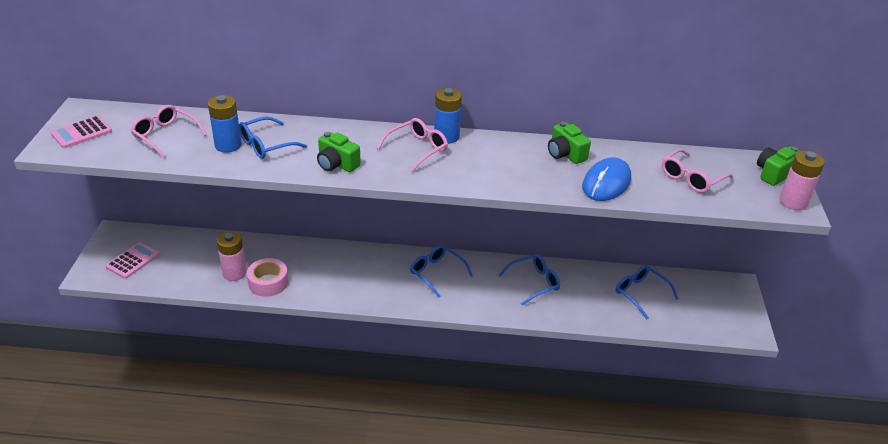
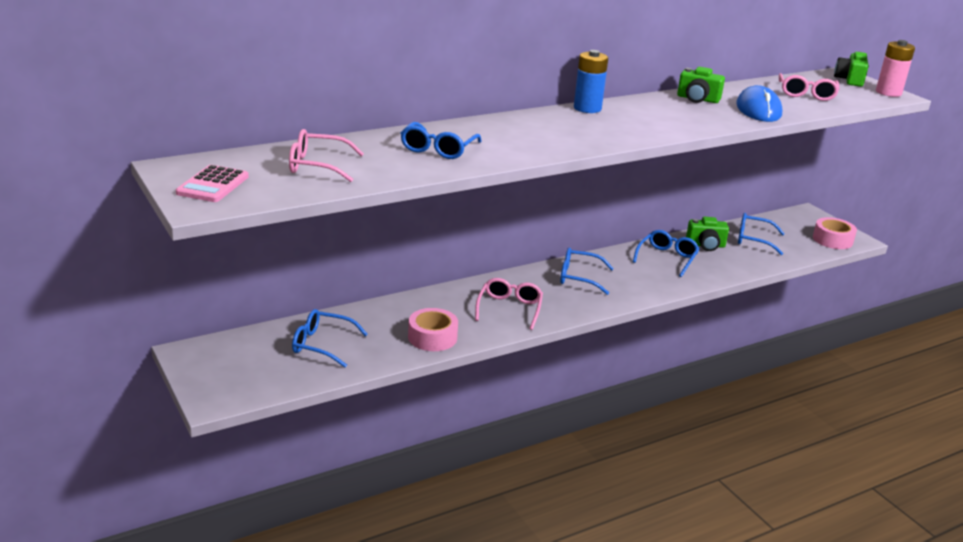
camera: 35 degrees left, 10 degrees down
pink calculator [106,242,159,279] -> none
blue battery [208,95,242,153] -> none
pink battery [217,231,247,281] -> none
green camera [317,132,361,172] -> green camera moved to [686,217,729,251]
pink glasses [377,118,448,172] -> pink glasses moved to [475,278,543,330]
none -> blue glasses [292,309,368,367]
none -> pink tape [813,217,857,249]

